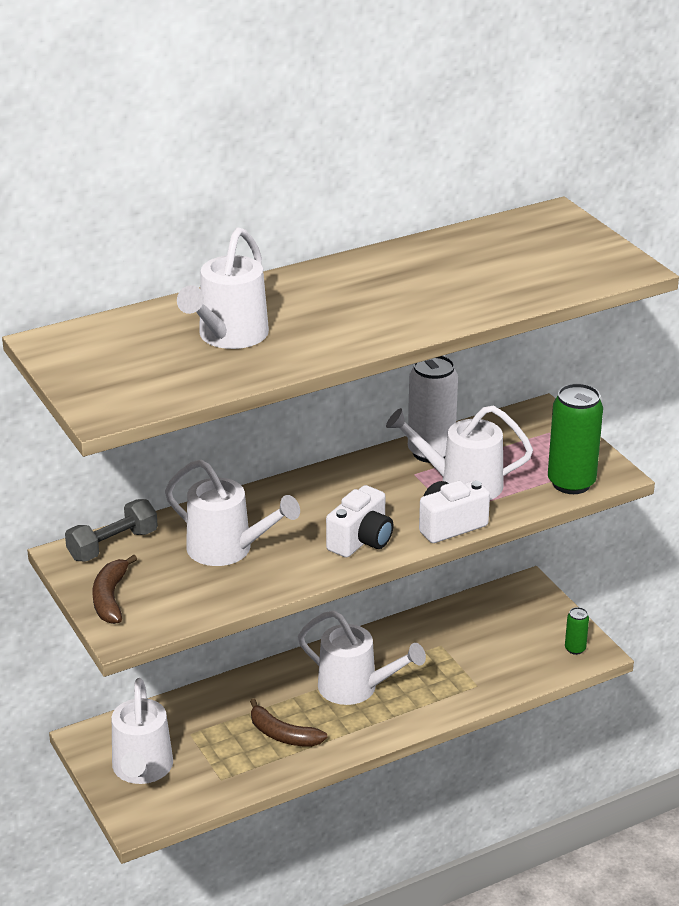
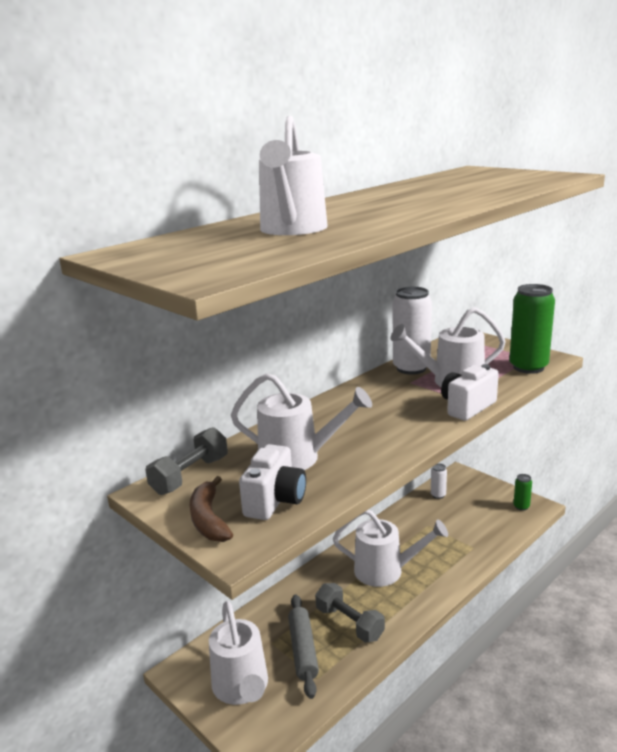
camera: 15 degrees left, 10 degrees down
brown banana [250,699,327,747] -> grey dumbbell [315,583,385,643]
white camera [326,485,394,558] -> white camera moved to [239,444,306,520]
none -> grey rolling pin [288,595,319,699]
none -> white can [431,463,447,499]

